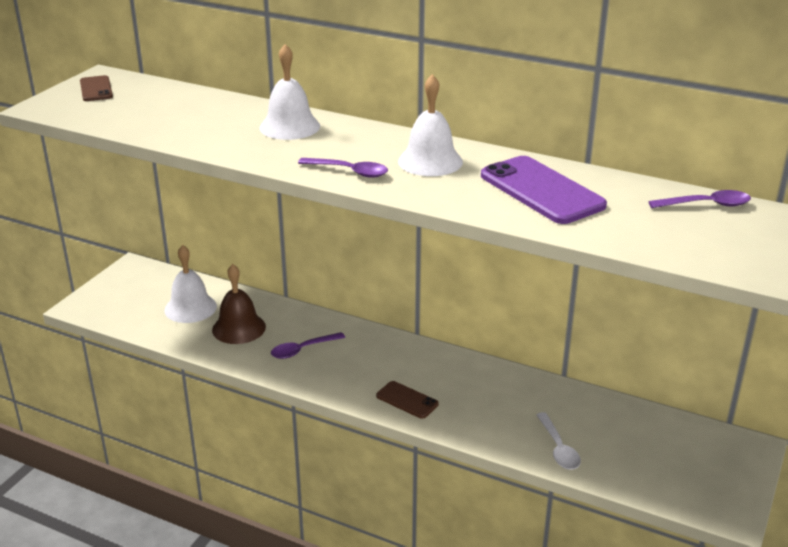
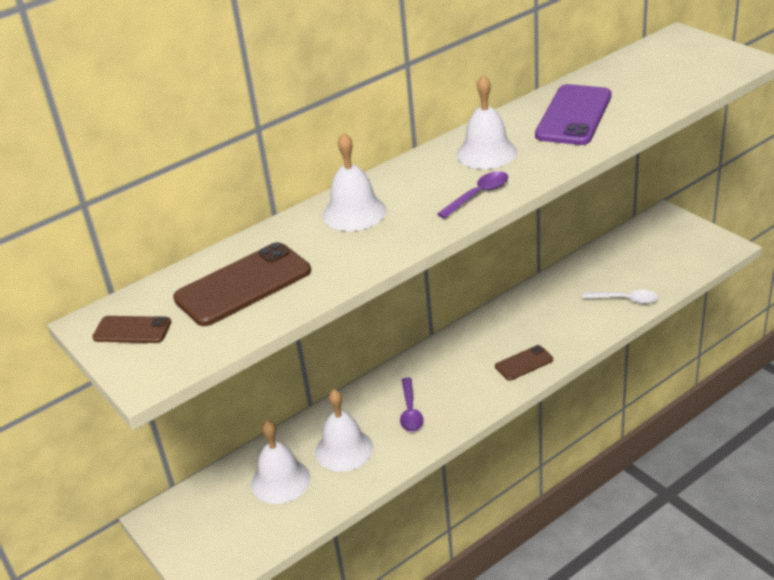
camera: 60 degrees left, 5 degrees up
brown bell [212,264,266,344] -> white bell [315,389,373,472]
purple phone [481,156,607,224] -> purple phone turned 60 degrees counterclockwise [535,84,612,145]
purple spoon [648,190,751,208] -> none
none -> brown phone [173,242,311,326]

